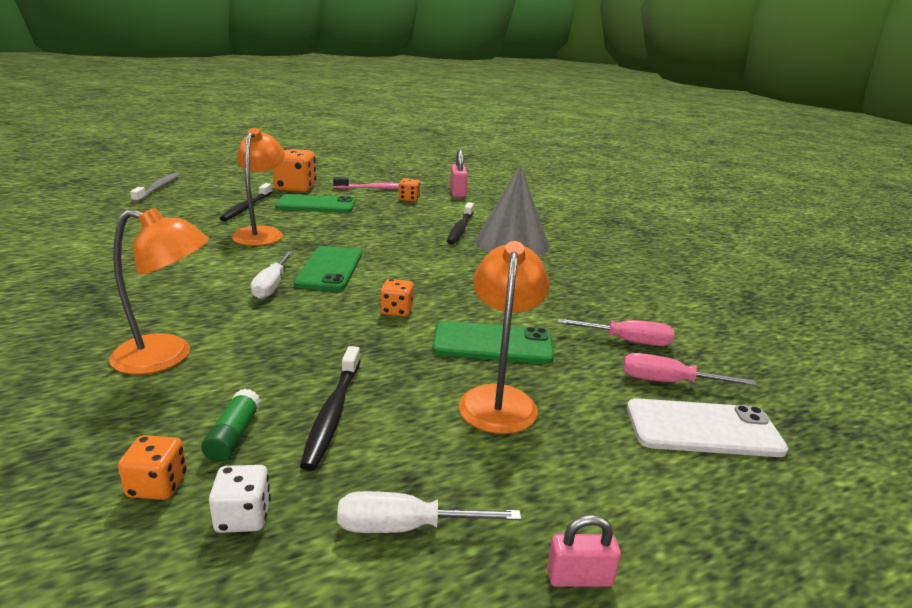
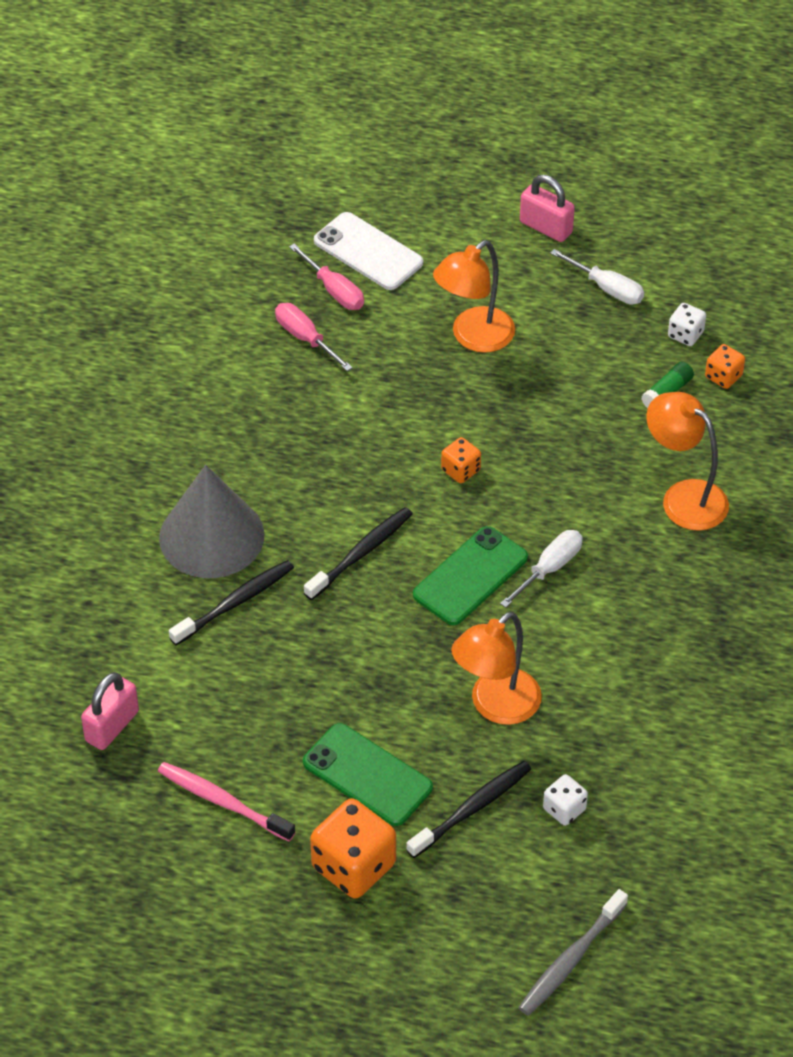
camera: 140 degrees left, 25 degrees up
black toothbrush [300,346,361,471] -> black toothbrush moved to [304,507,413,600]
orange dice [399,178,420,202] -> none
green phone [432,321,554,364] -> none
pink padlock [547,514,621,587] -> pink padlock [520,175,575,242], size x1.53
none -> white dice [543,774,588,826]

